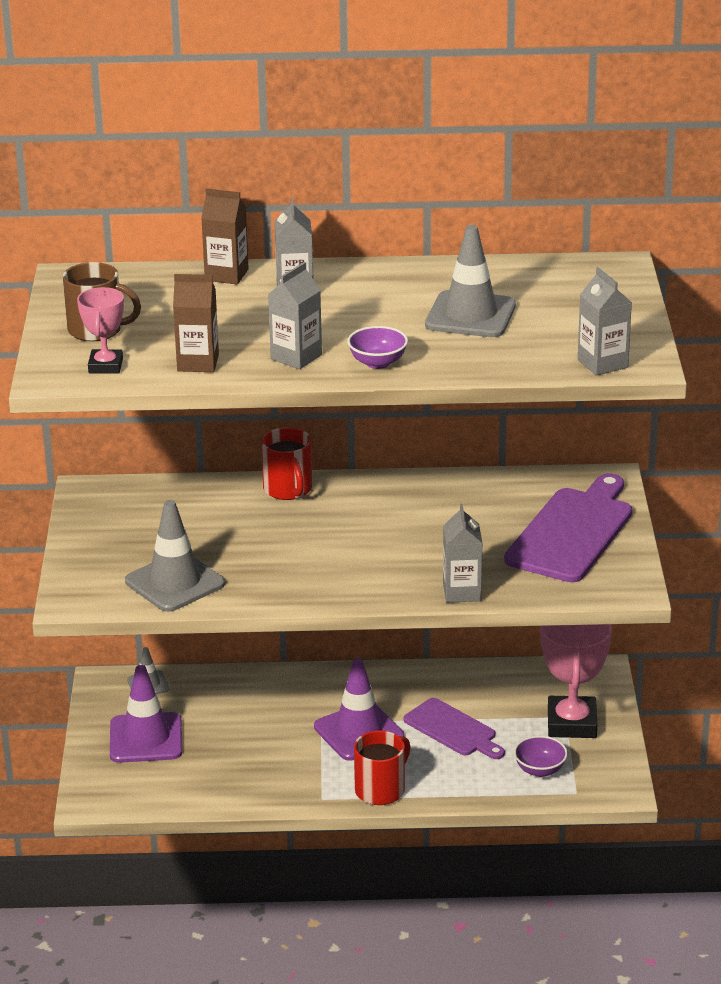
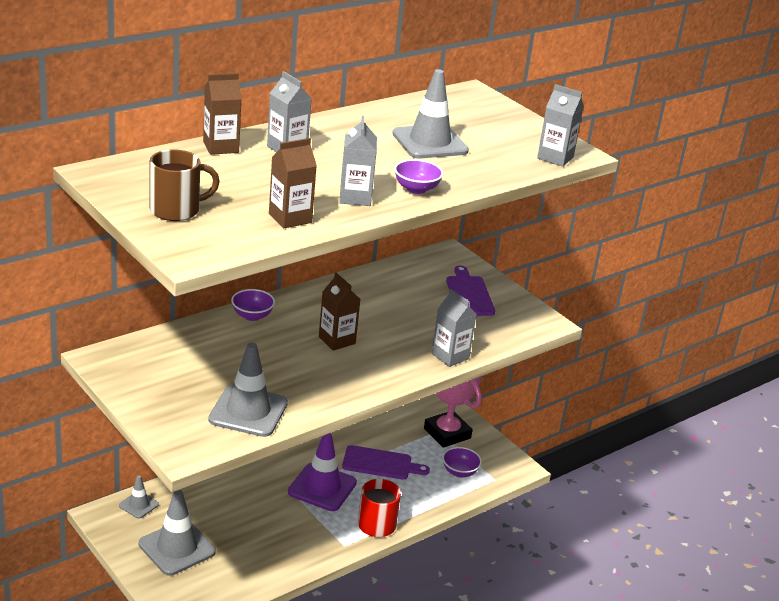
camera: 40 degrees left, 0 degrees up
pink trophy [77,287,124,374] -> none
purple traffic cone [110,665,182,763] -> grey traffic cone [139,490,216,576]
red mug [261,427,312,500] -> purple bowl [231,289,275,321]
purple cutting board [504,473,632,582] -> purple cutting board [446,265,495,316], size x0.62
none -> brown carton [319,273,360,351]

